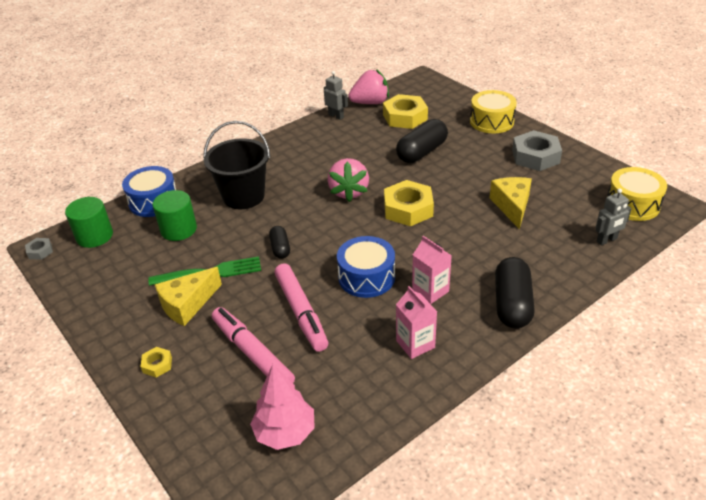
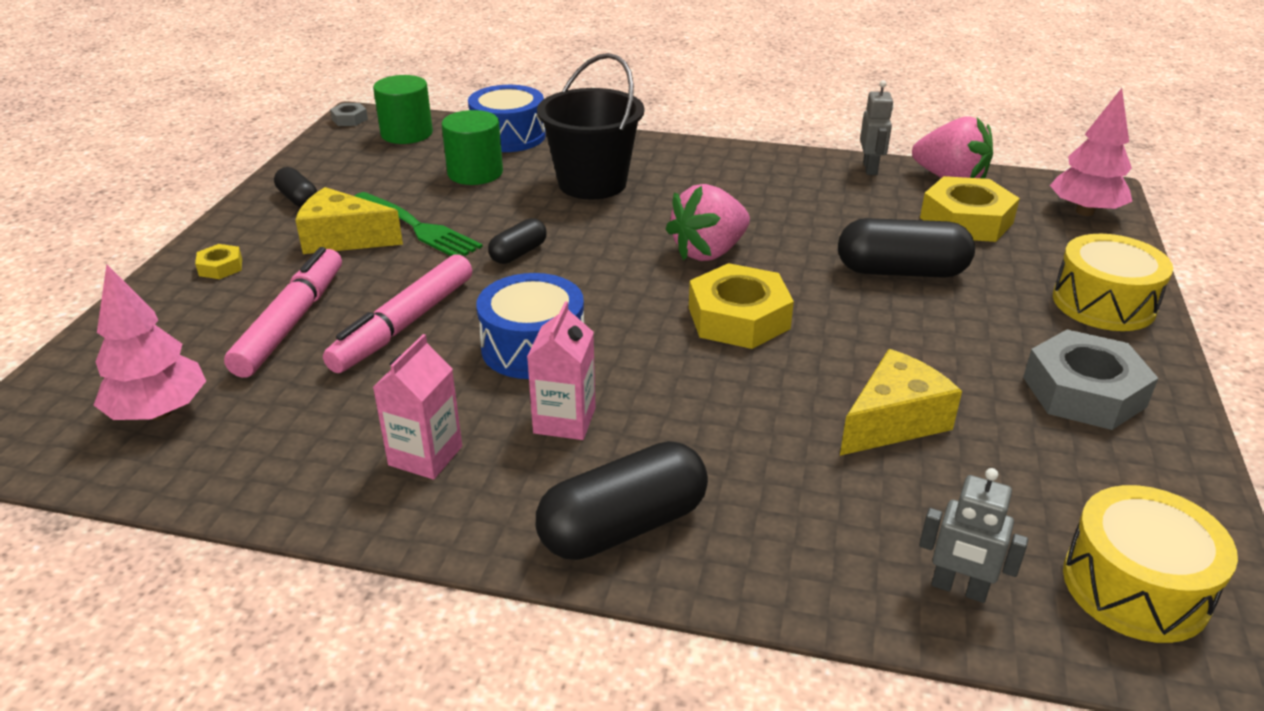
camera: 50 degrees right, 5 degrees down
none -> black capsule [274,167,317,207]
none -> pink tree [1050,88,1132,216]

